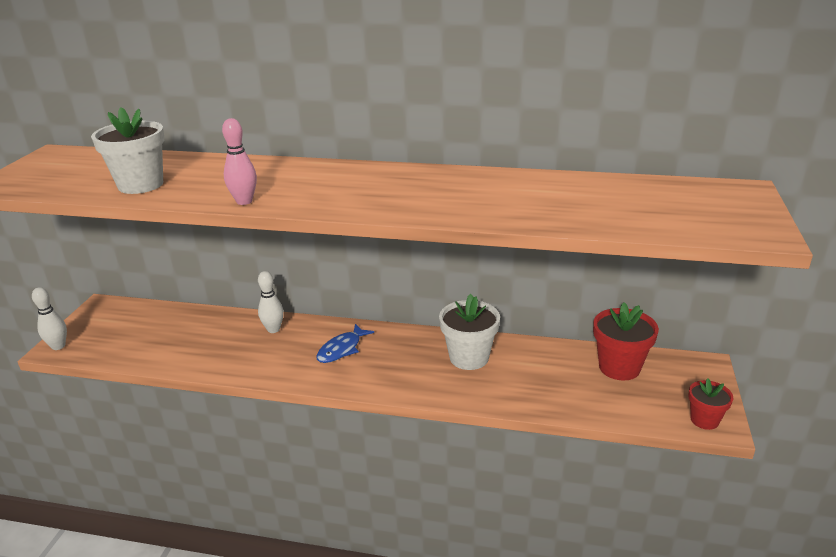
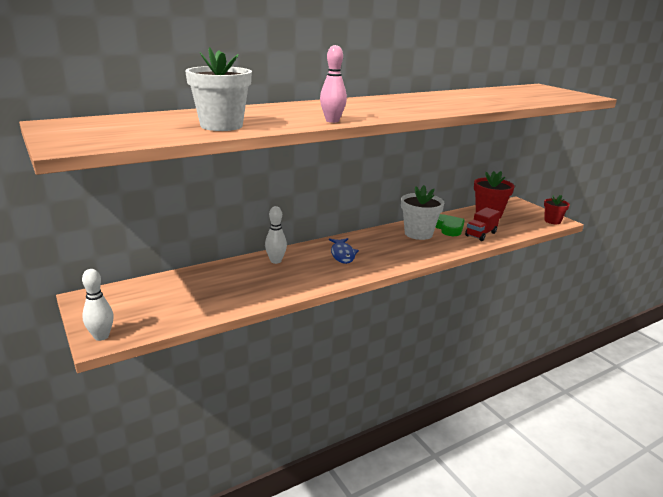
camera: 45 degrees left, 5 degrees down
none -> green heart [435,214,465,236]
none -> red truck [465,207,500,241]

